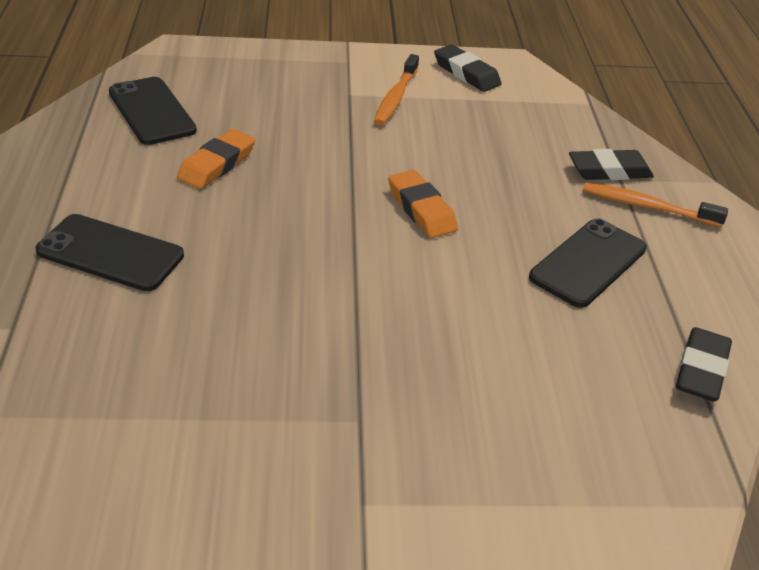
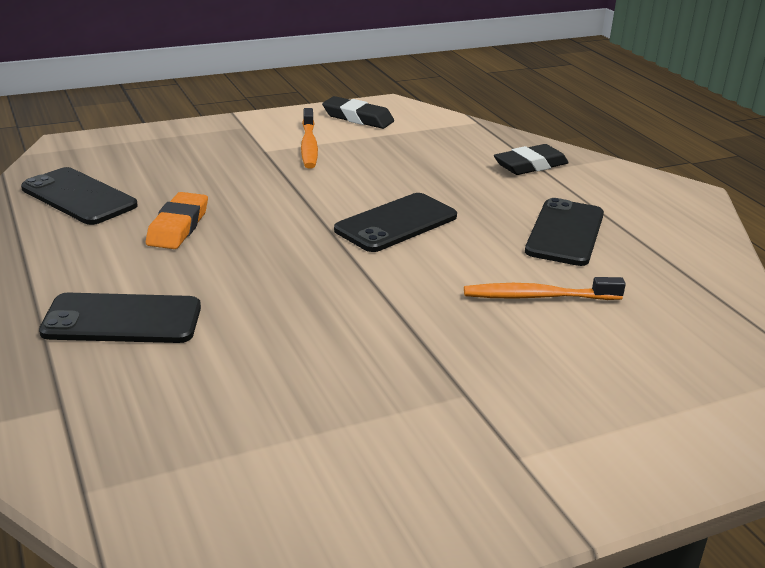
camera: 20 degrees left, 10 degrees down
orange eraser [388,170,458,238] -> black phone [334,193,457,252]
orange toothbrush [583,183,728,227] -> orange toothbrush moved to [464,277,626,300]
black eraser [676,327,732,402] -> none

